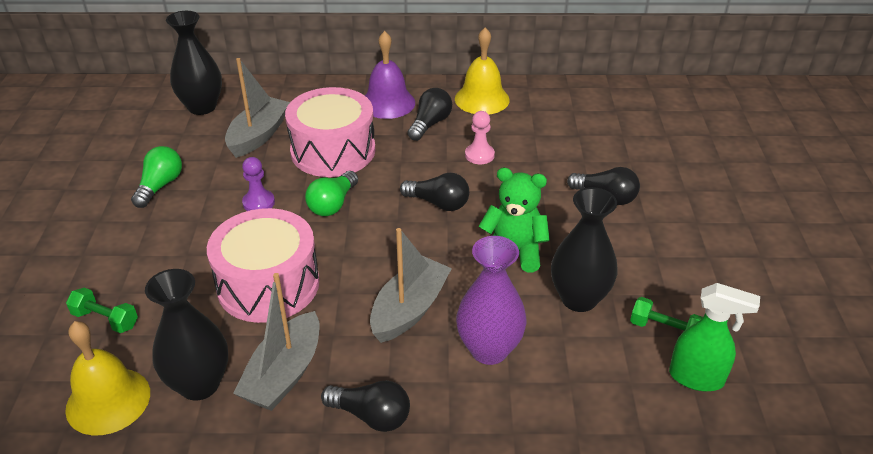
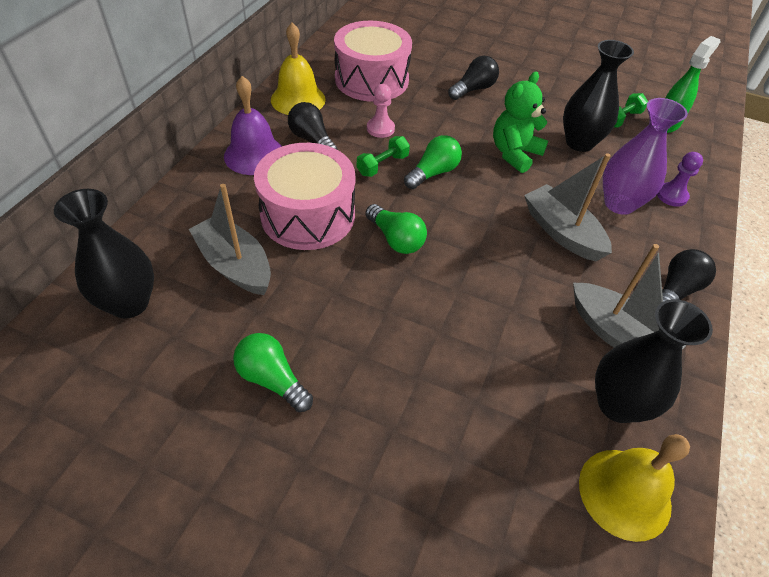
camera: 70 degrees left, 10 degrees up
green dumbbell [66,288,138,333] -> green dumbbell moved to [357,136,410,177]
pink drum [207,208,319,323] -> pink drum moved to [334,21,412,102]
purple pawn [242,157,275,211] -> purple pawn moved to [657,152,703,207]
black light bulb [400,173,469,211] -> green light bulb [404,135,462,189]

